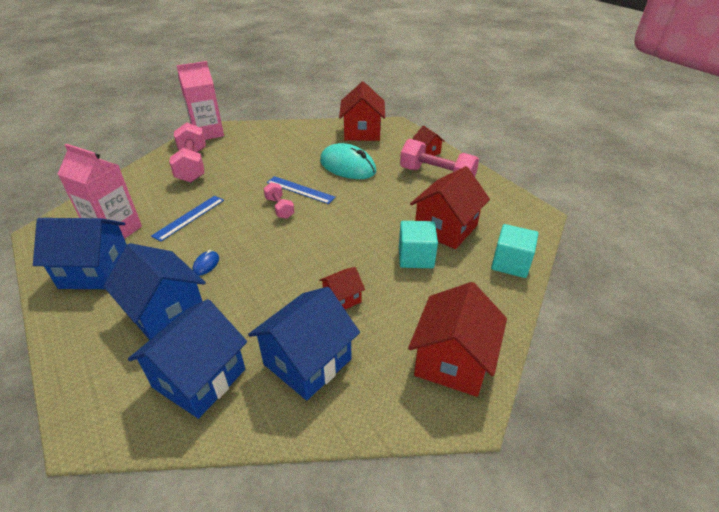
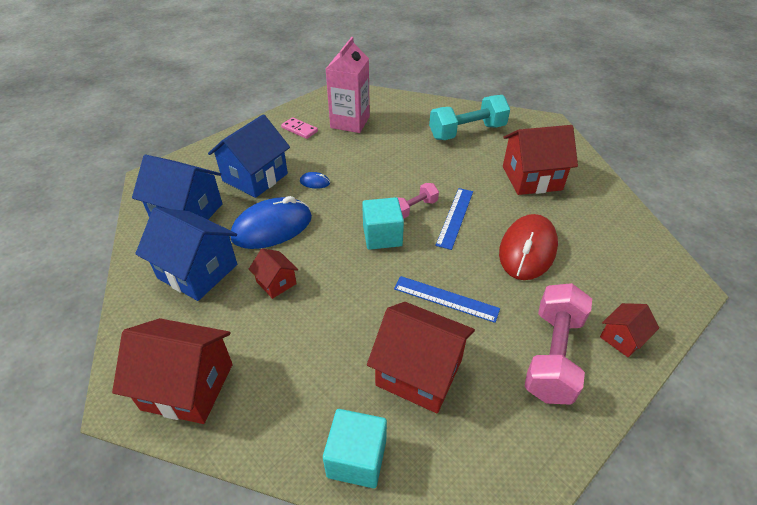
camera: 80 degrees right, 5 degrees up
blue house [33,218,127,289] -> pink domino [281,117,318,139]
blue ruler [151,196,224,242] -> blue ruler moved to [394,276,500,323]
pink dumbbell [169,122,206,182] -> turquoise dumbbell [429,95,510,140]
pink carton [176,61,224,140] -> none
turquoise mouse [320,143,376,179] -> red mouse [499,214,558,280]
red house [339,81,385,141] -> red house moved to [503,125,578,195]
turquoise cube [399,221,438,268] -> turquoise cube moved to [362,197,404,250]
none -> blue mouse [230,196,312,249]

